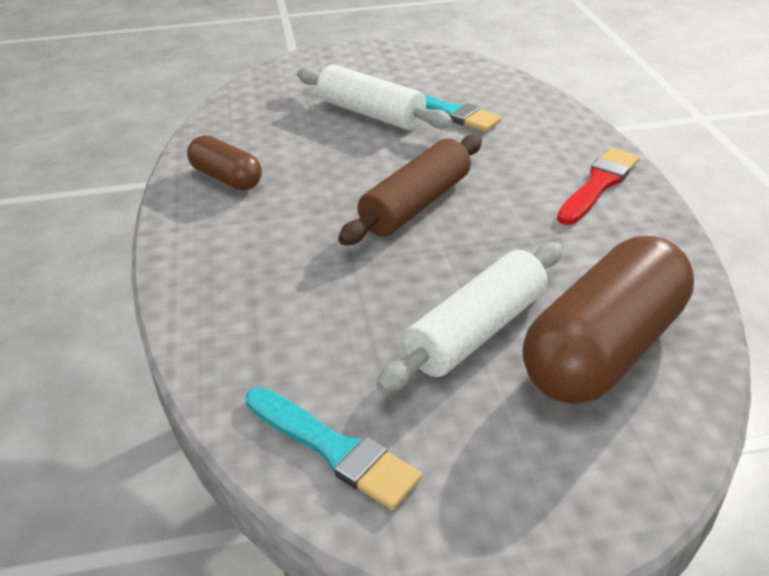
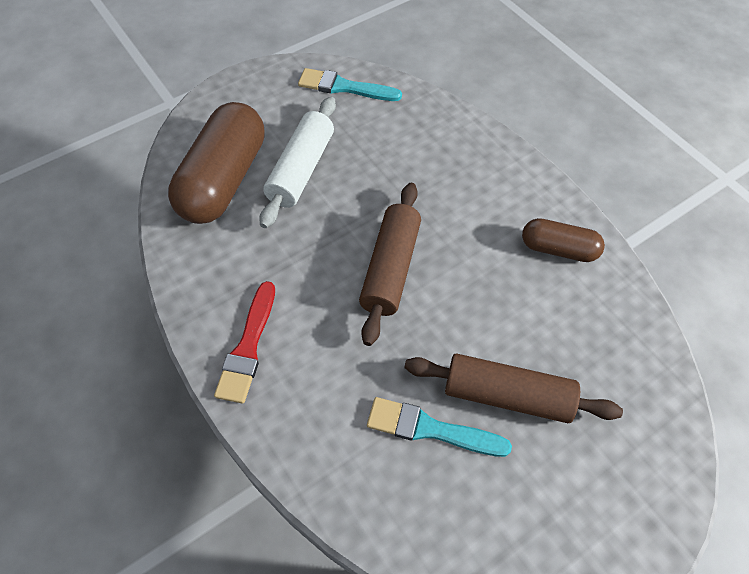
camera: 155 degrees right, 20 degrees up
white rolling pin [297,65,453,130] -> brown rolling pin [404,354,623,423]

